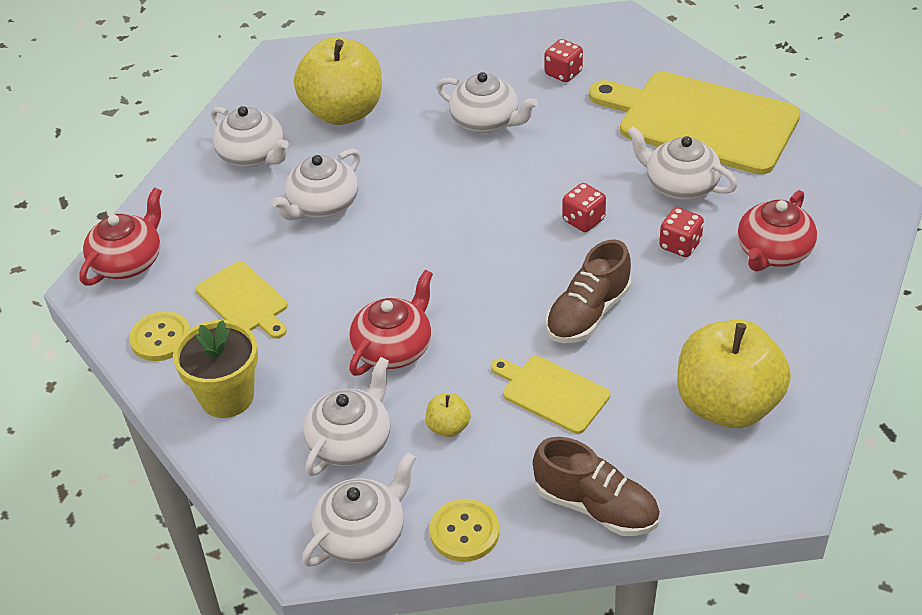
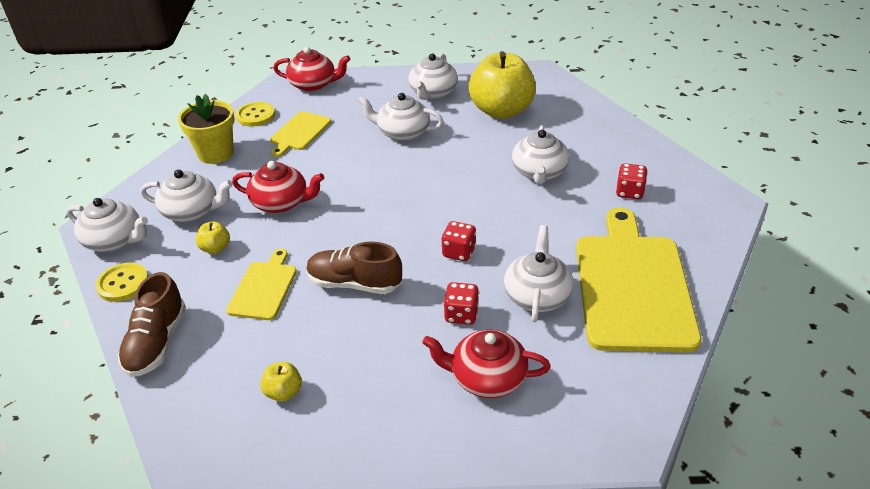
camera: 65 degrees right, 5 degrees down
yellow apple [677,320,791,428] -> yellow apple [261,362,302,402], size x0.41

